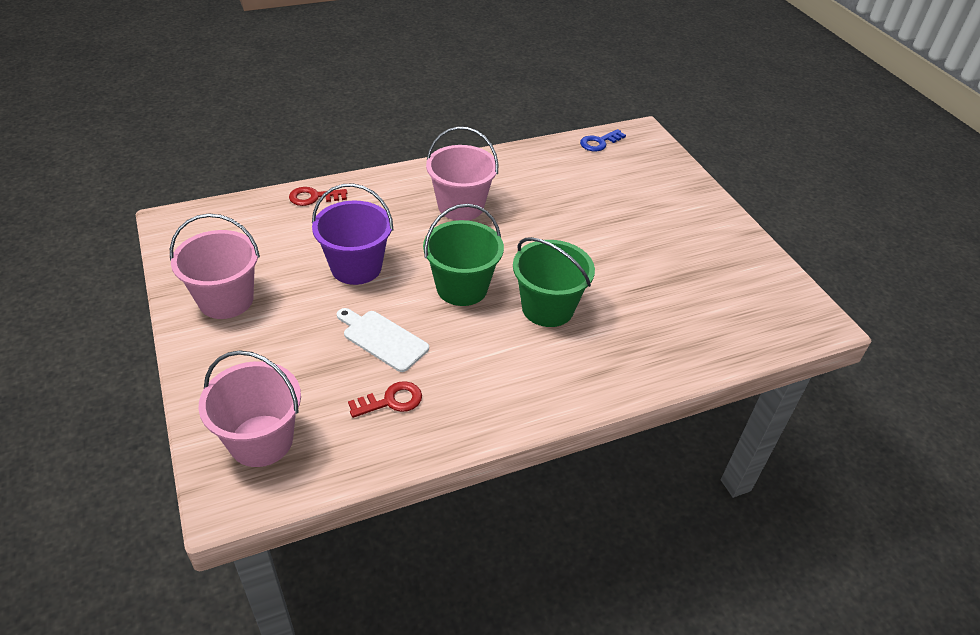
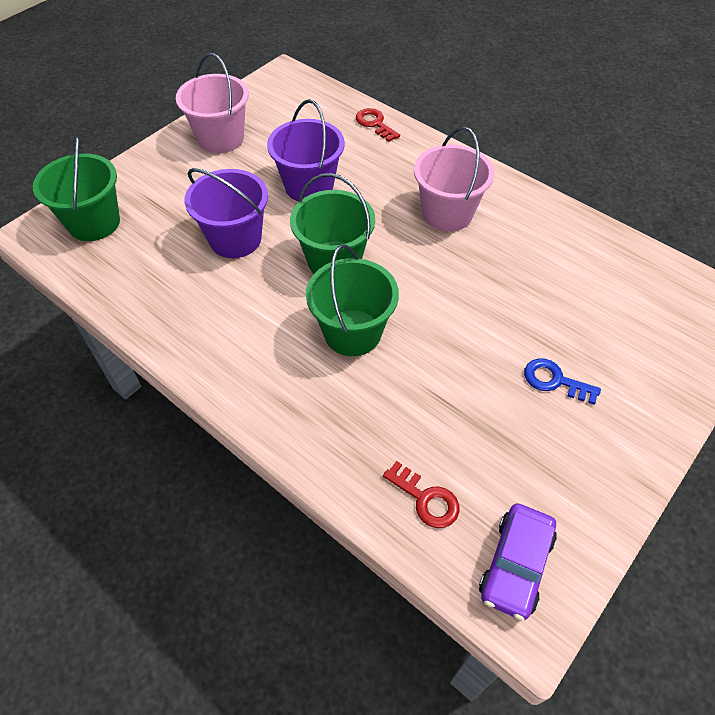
camera: 65 degrees right, 10 degrees up
pink bucket [198,350,301,467] -> green bucket [33,136,120,241]
white cutting board [337,308,429,372] -> purple bucket [185,168,268,258]
red key [348,381,422,418] -> red key moved to [383,461,459,528]
blue key [580,129,626,152] -> blue key moved to [524,358,601,405]
none -> purple car [479,503,557,621]

